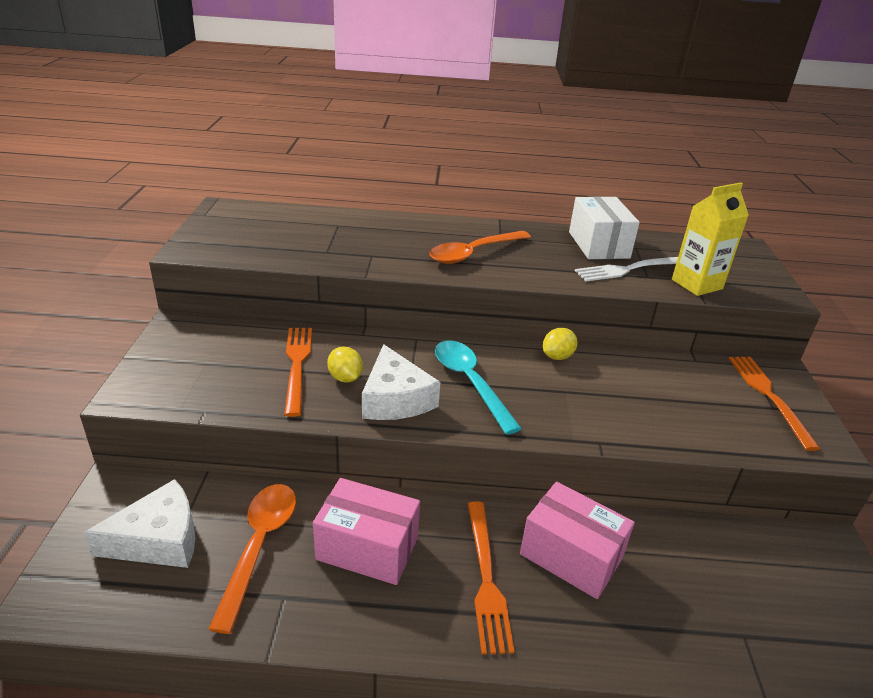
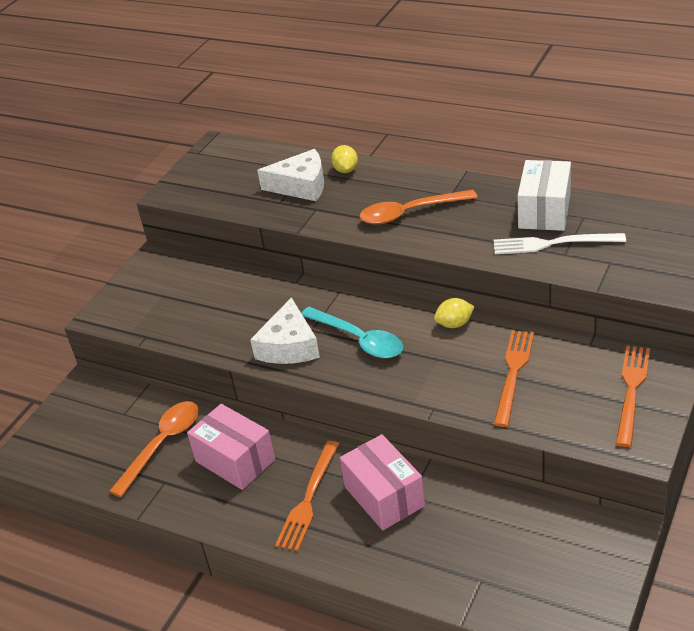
camera: 30 degrees right, 5 degrees up
white cheese [84,479,195,568] -> white cheese moved to [257,149,324,201]
orange fork [284,328,312,417] -> orange fork moved to [494,330,534,427]
yellow lemon [327,346,363,383] -> yellow lemon moved to [331,145,358,173]
turquoise spoon [435,340,522,435] -> turquoise spoon turned 135 degrees clockwise [301,307,403,358]
yellow carton [672,182,749,296] -> none

